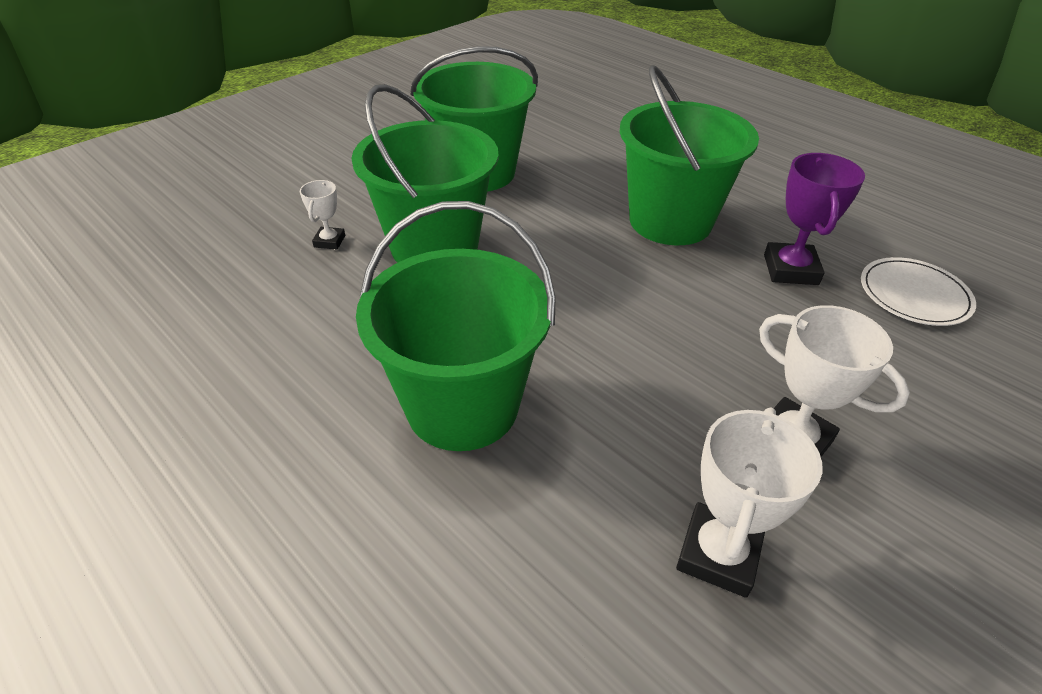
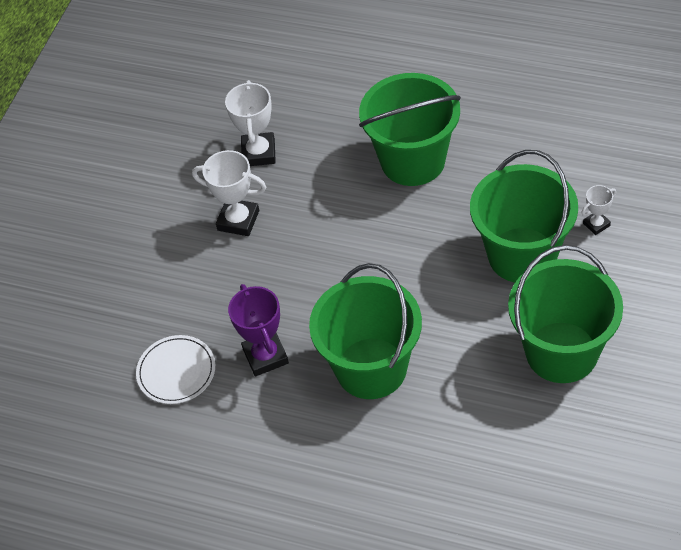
camera: 160 degrees right, 10 degrees up
white trophy [300,180,345,250] -> white trophy turned 75 degrees clockwise [581,185,616,235]

